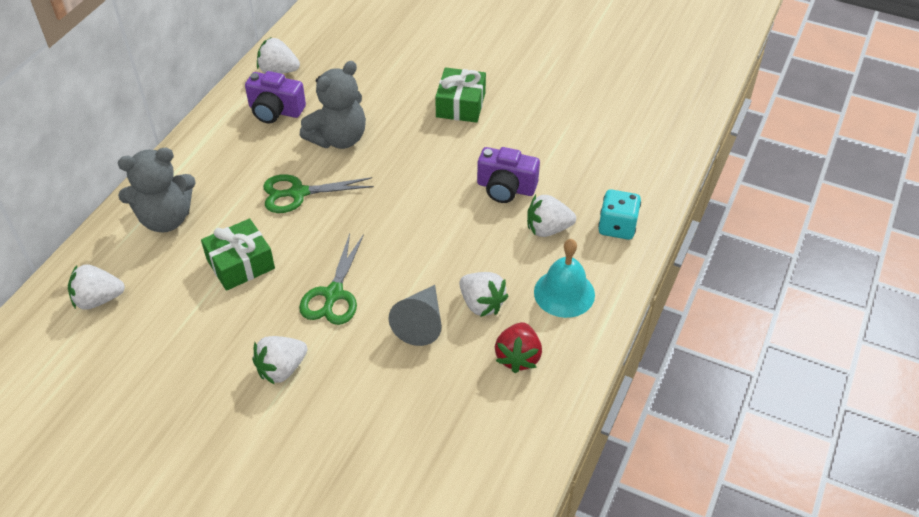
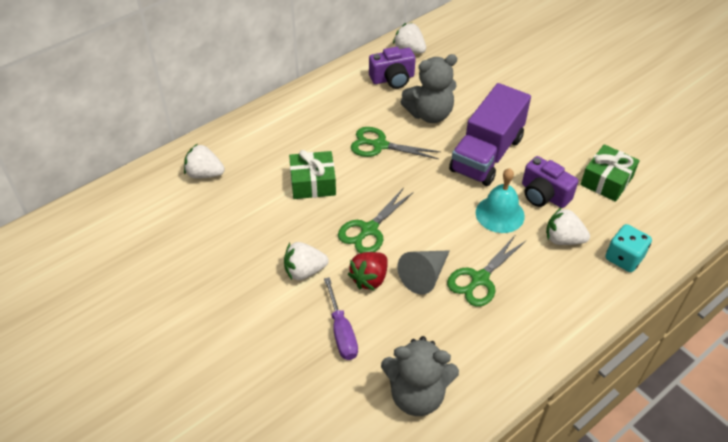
camera: 25 degrees right, 0 degrees up
grey teddy bear [118,148,196,233] -> grey teddy bear moved to [381,336,459,416]
purple camera [245,71,306,123] -> purple camera turned 60 degrees counterclockwise [369,47,416,89]
green gift [435,67,486,123] -> green gift moved to [580,144,640,202]
white strawberry [459,272,508,317] -> green scissors [447,236,526,307]
red strawberry [495,322,542,373] -> red strawberry moved to [348,252,388,290]
turquoise bell [534,239,595,318] -> turquoise bell moved to [476,168,525,233]
none -> purple screwdriver [324,277,358,360]
none -> purple truck [449,83,531,186]

